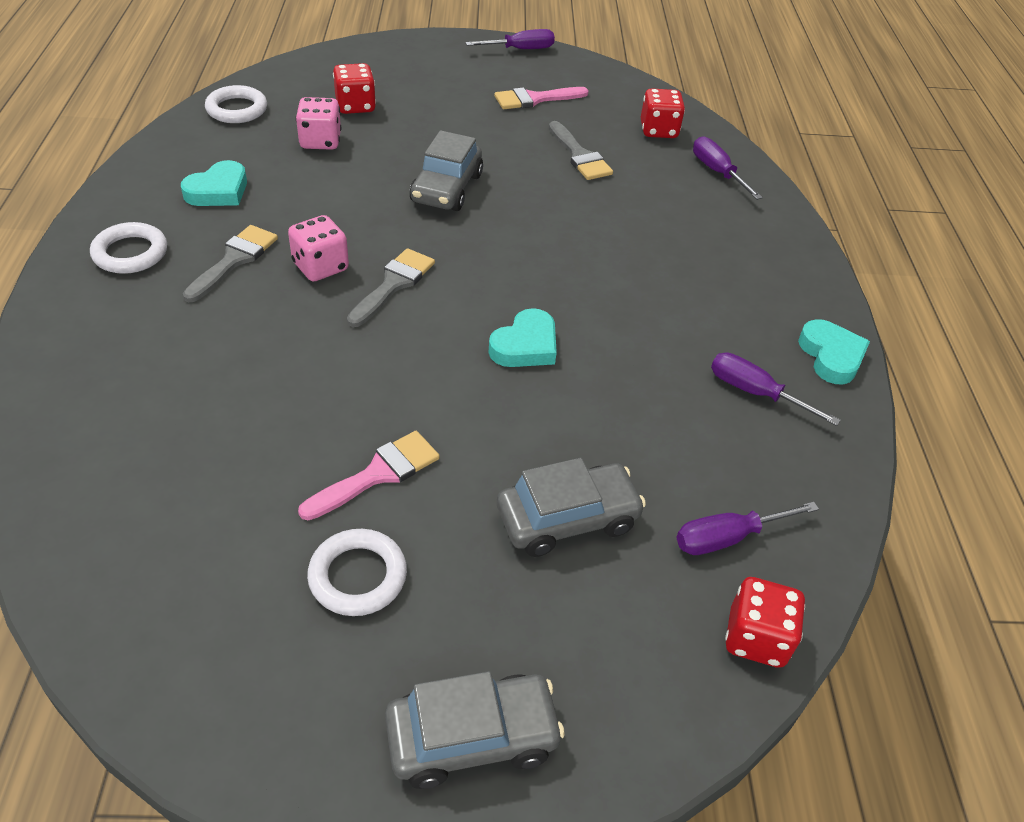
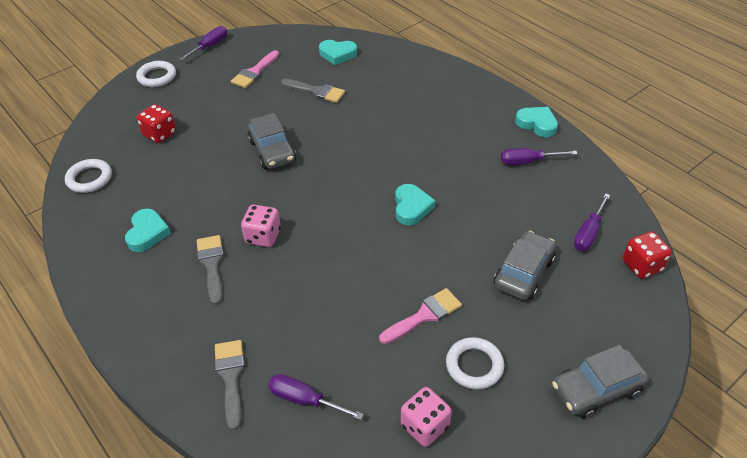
camera: 35 degrees left, 0 degrees up
white ring [90,222,167,274] -> white ring moved to [136,61,176,87]
pink dice [296,97,341,150] -> pink dice moved to [401,387,452,447]
pink brush [298,431,440,520] -> pink brush turned 45 degrees clockwise [379,288,462,344]
grey brush [347,248,435,327] -> grey brush moved to [215,340,245,430]
grey car [385,671,565,789] -> grey car turned 150 degrees counterclockwise [552,345,649,419]
red dice [641,88,685,138] -> turquoise heart [319,40,357,65]
purple screwdriver [693,136,763,200] -> purple screwdriver moved to [268,374,364,420]

